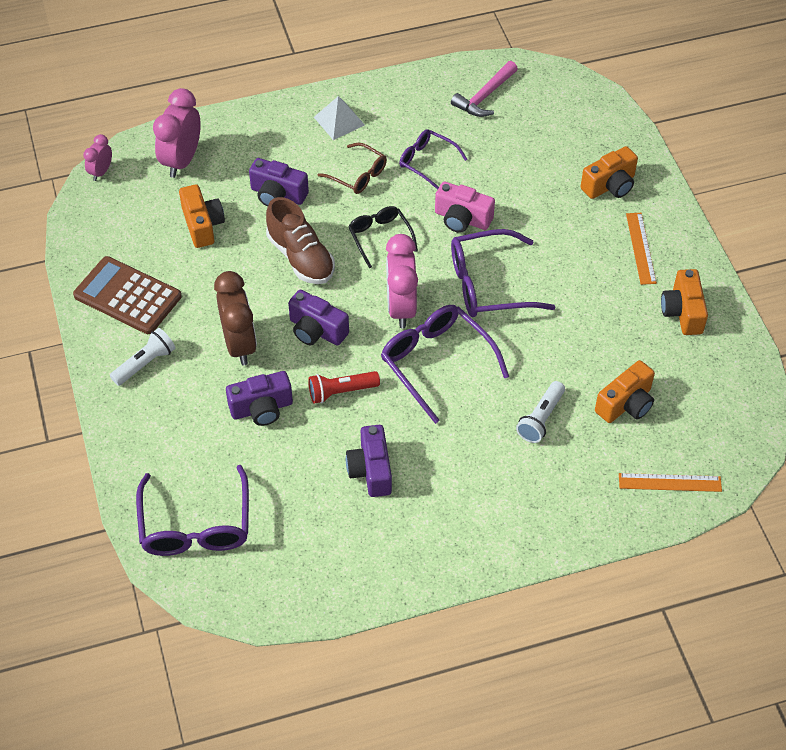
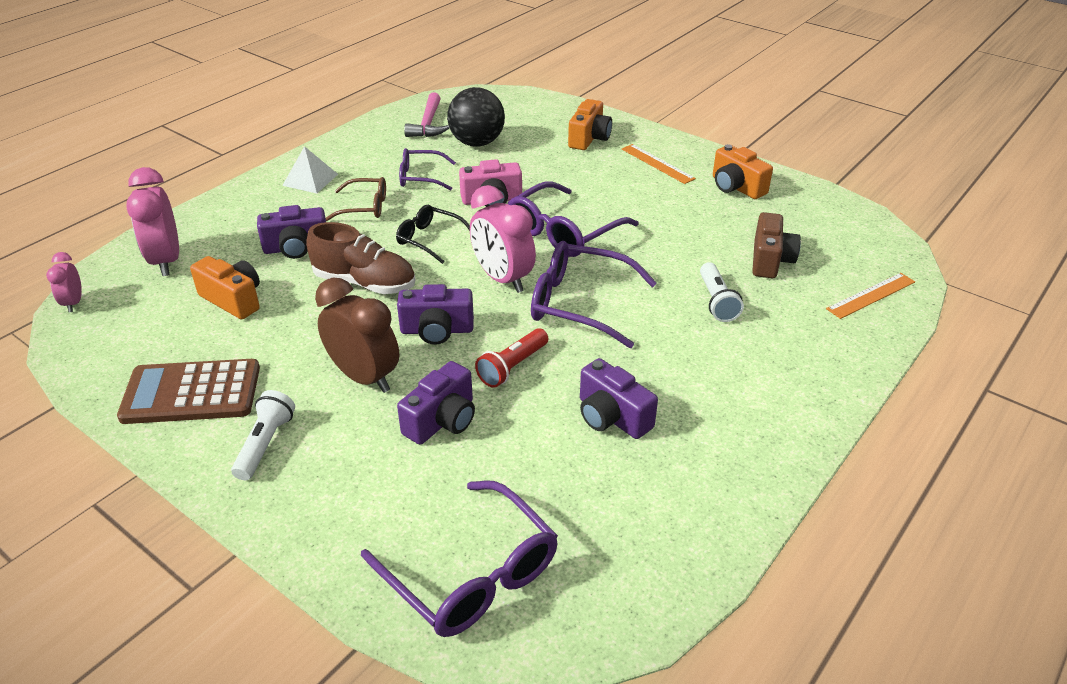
camera: 35 degrees left, 15 degrees down
orange camera [595,360,655,423] -> brown camera [752,212,801,278]
none -> black ball [447,87,505,147]

